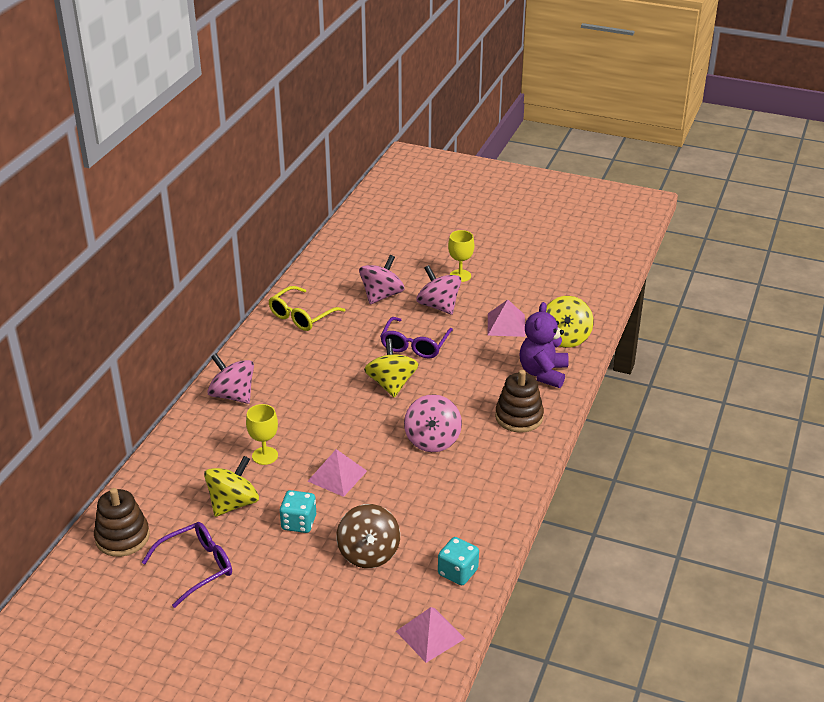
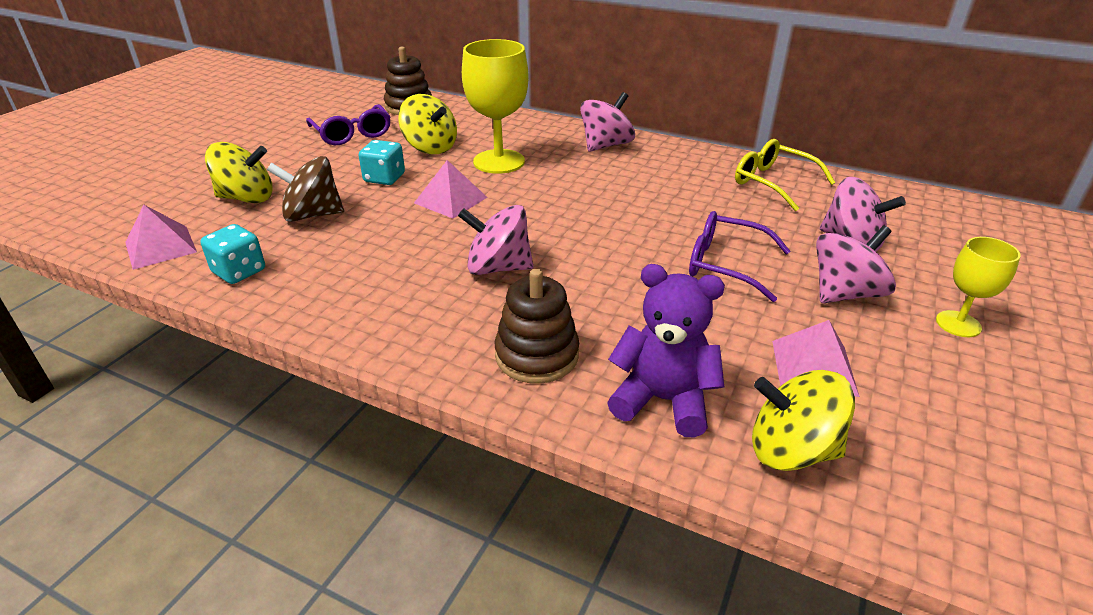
camera: 95 degrees right, 0 degrees up
yellow goblet [246,404,278,465] -> yellow goblet [462,39,529,174], size x1.78
yellow spinning top [364,339,418,398] -> yellow spinning top moved to [205,142,273,203]

